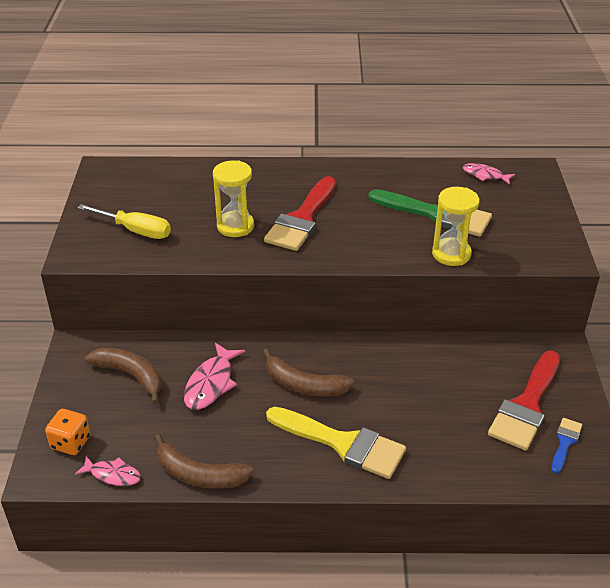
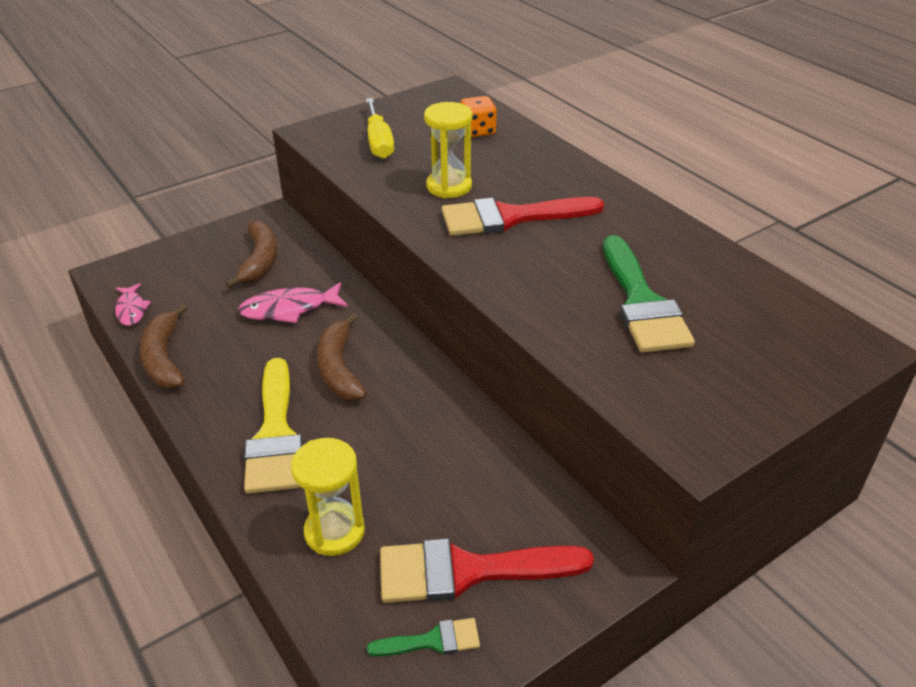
camera: 55 degrees right, 0 degrees up
orange dice [45,409,90,455] -> orange dice moved to [461,96,497,138]
yellow hourglass [432,187,480,266] -> yellow hourglass moved to [291,438,365,556]
pink fish [463,163,515,185] -> none
blue brush [551,418,582,474] -> green brush [367,618,480,657]

